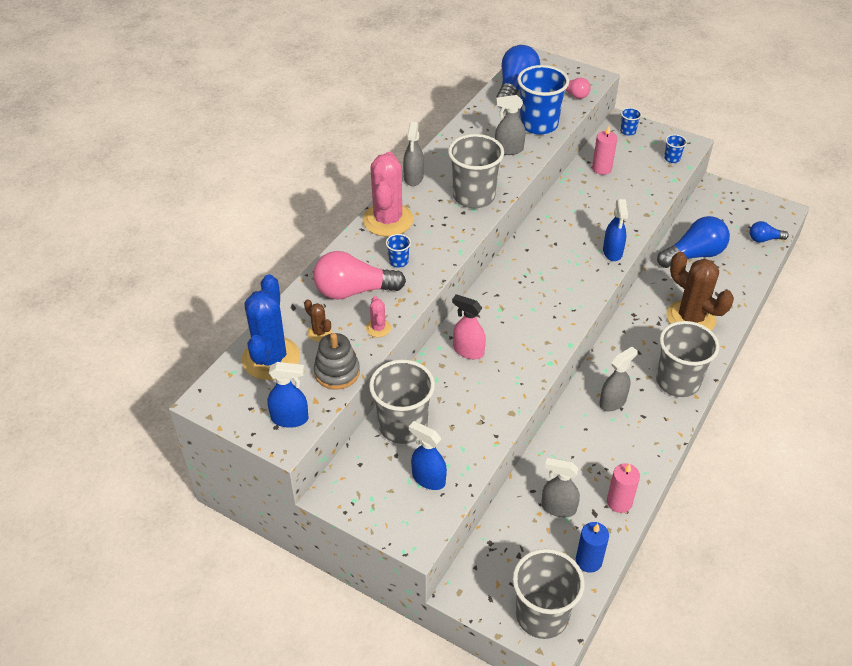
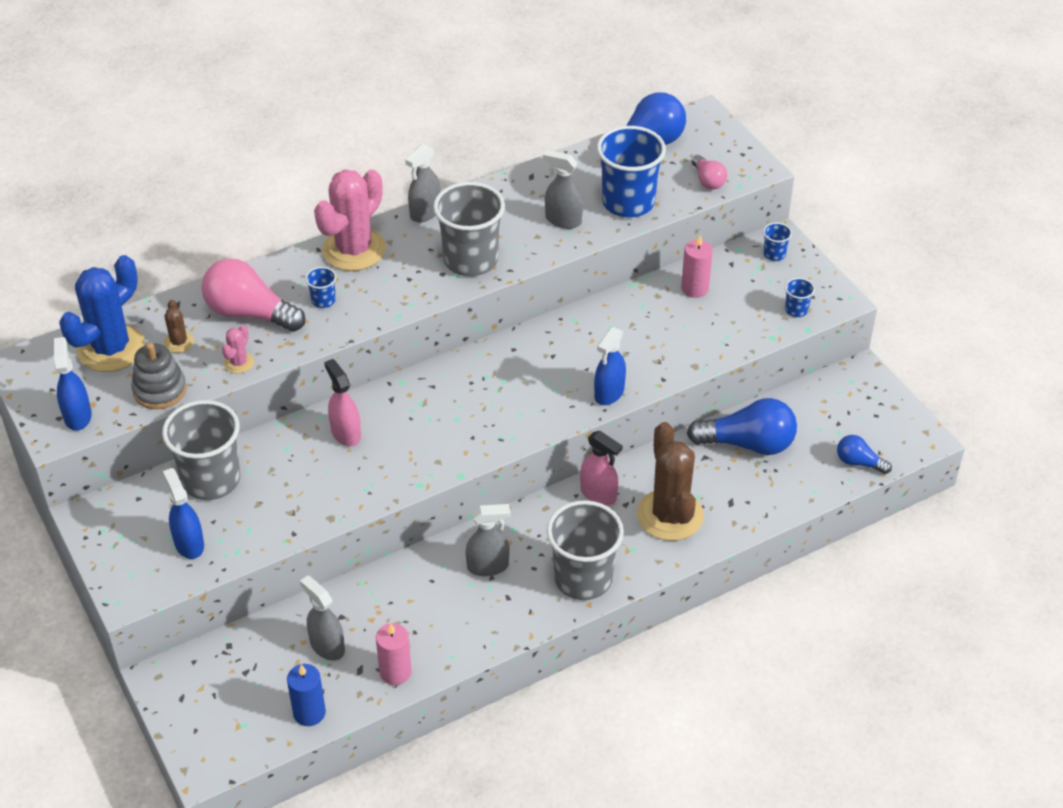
camera: 30 degrees right, 0 degrees up
blue spray bottle [268,362,309,428] -> blue spray bottle turned 135 degrees counterclockwise [54,337,92,431]
grey cup [513,549,585,639] -> none
none -> pink spray bottle [580,431,623,505]

